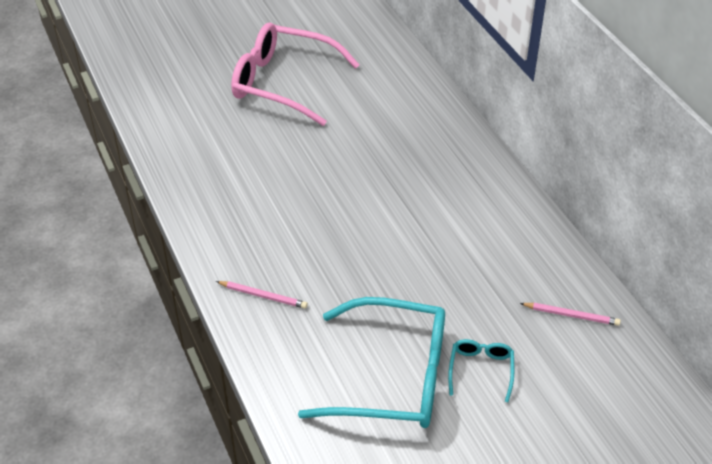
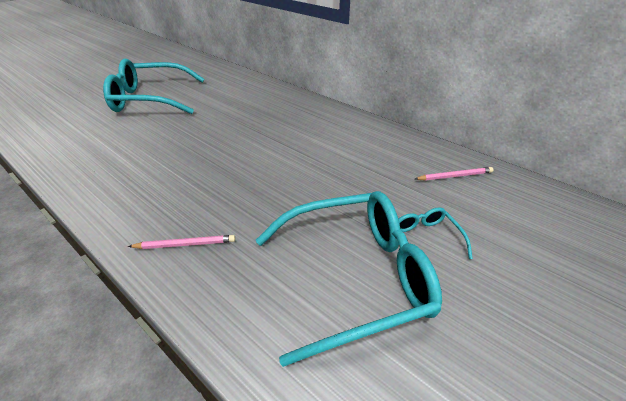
camera: 25 degrees left, 5 degrees down
pink glasses [231,23,360,126] -> turquoise glasses [103,59,205,114]

